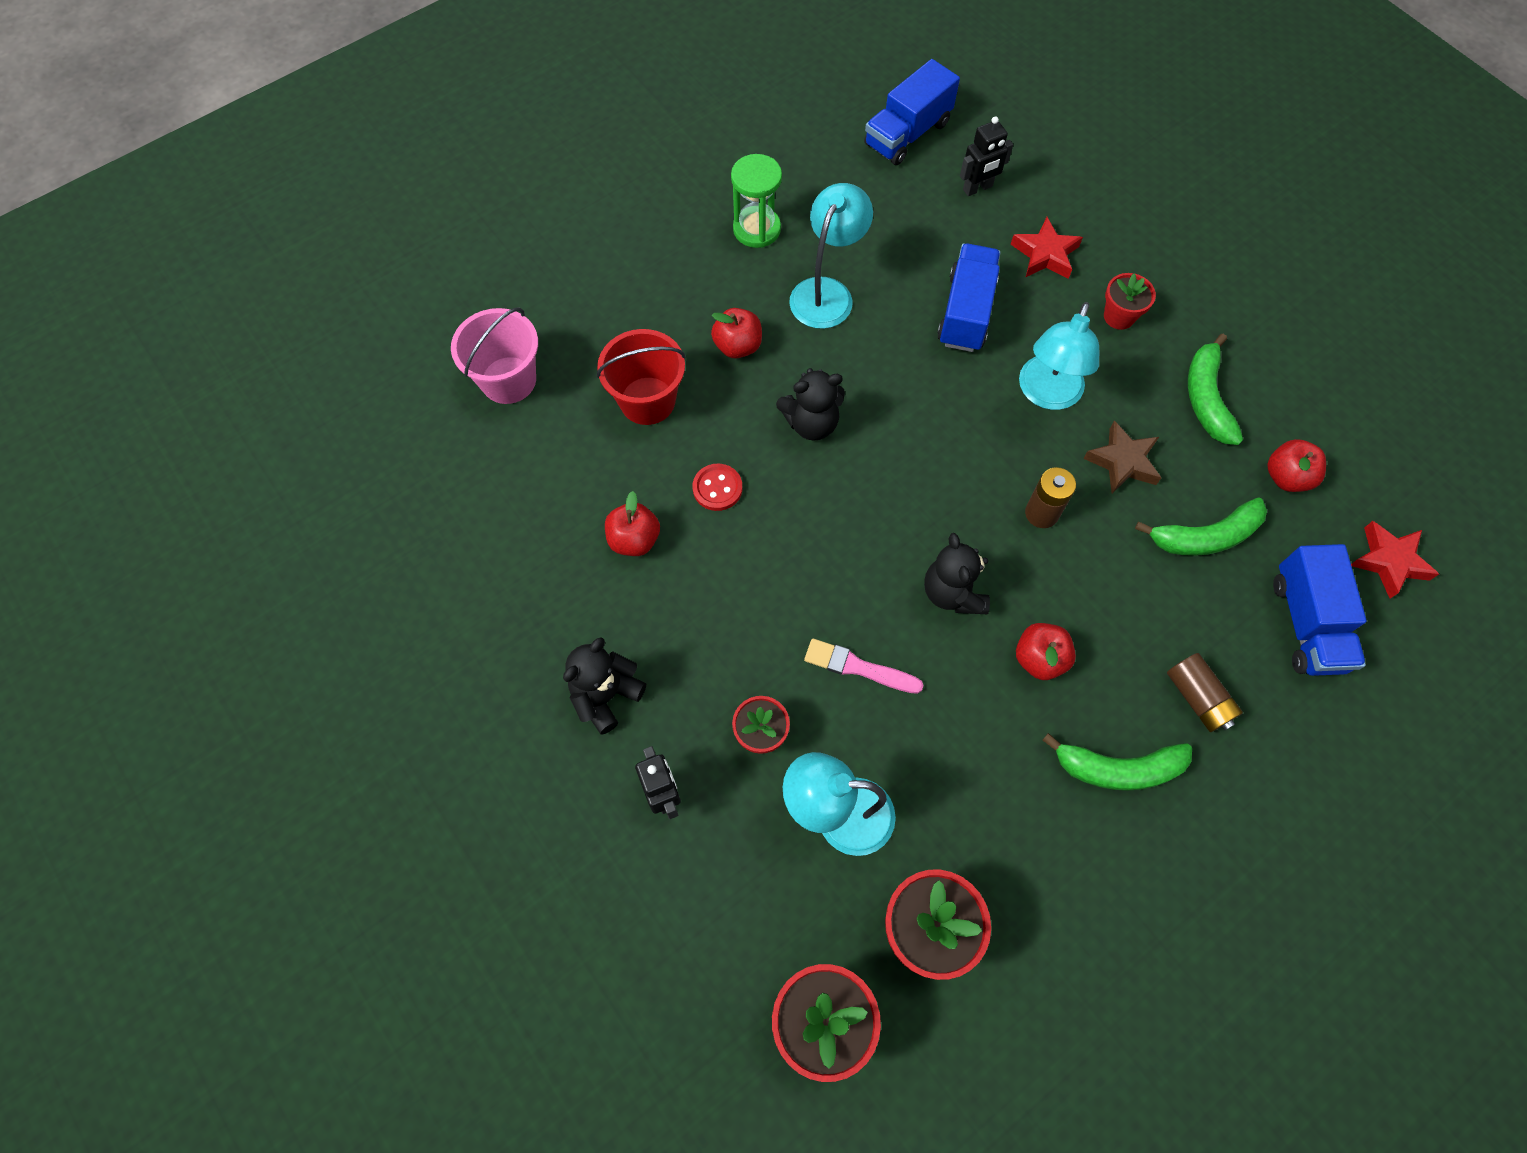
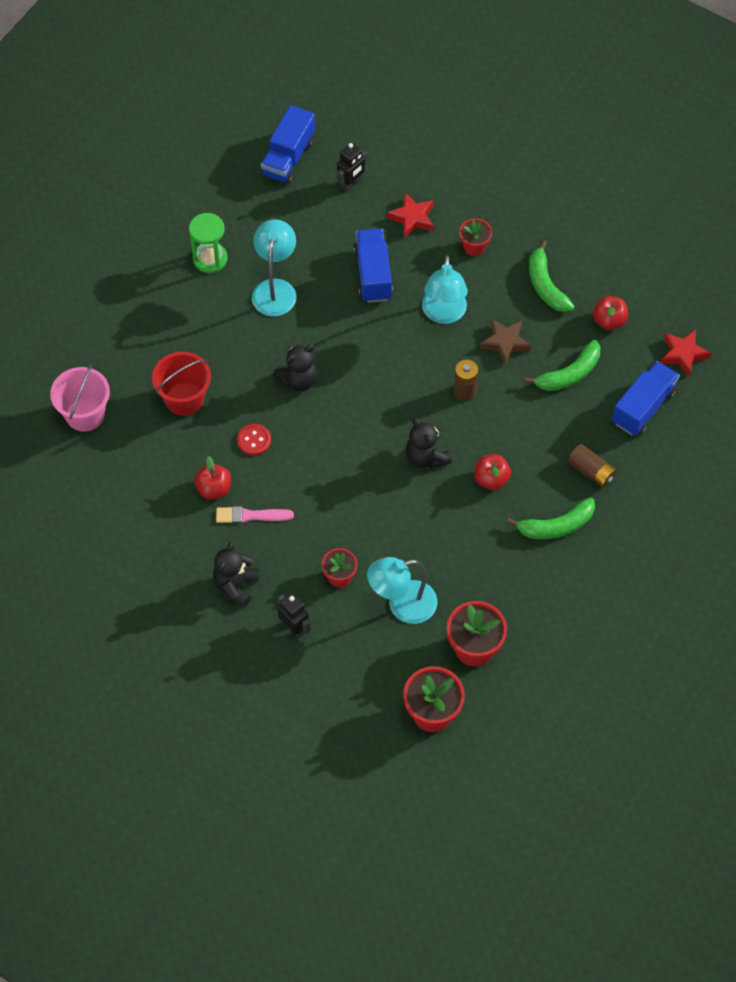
camera: 20 degrees left, 5 degrees down
red apple [711,308,762,358] -> none
pink brush [804,639,924,694] -> pink brush moved to [216,506,294,523]
blue truck [1273,544,1367,676] -> blue truck turned 120 degrees counterclockwise [612,361,680,435]

